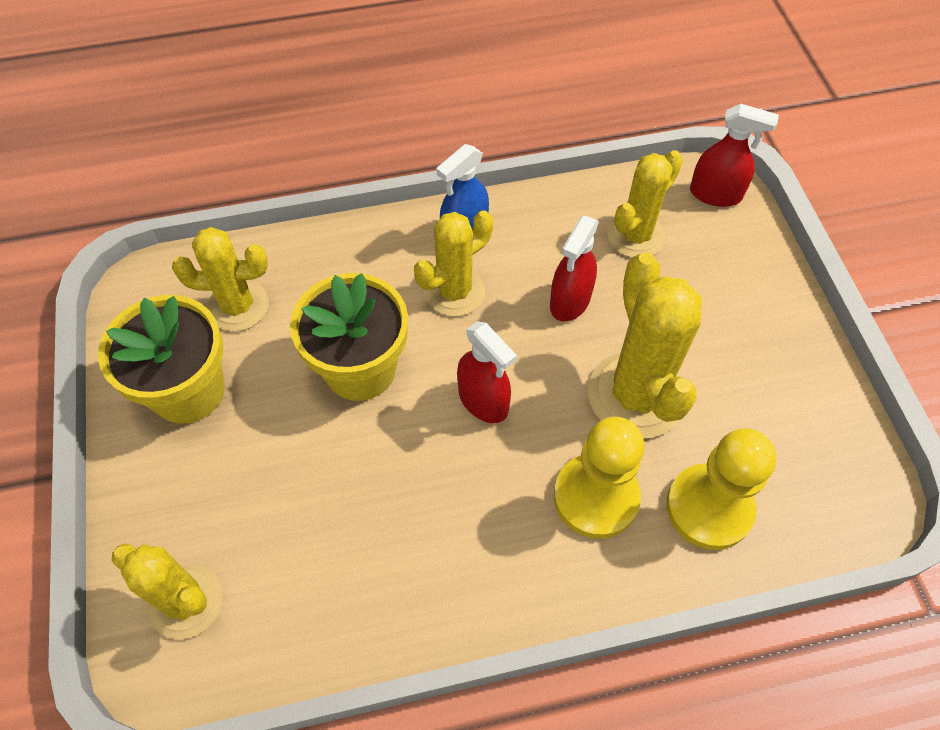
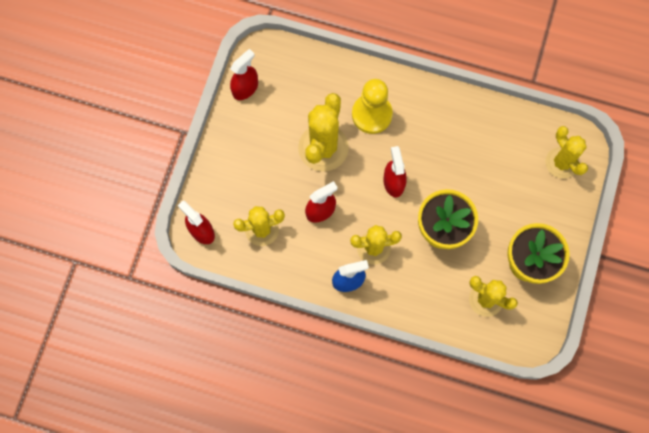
camera: 150 degrees left, 15 degrees up
yellow pawn [666,428,776,550] -> none
none -> red spray bottle [230,49,258,100]

